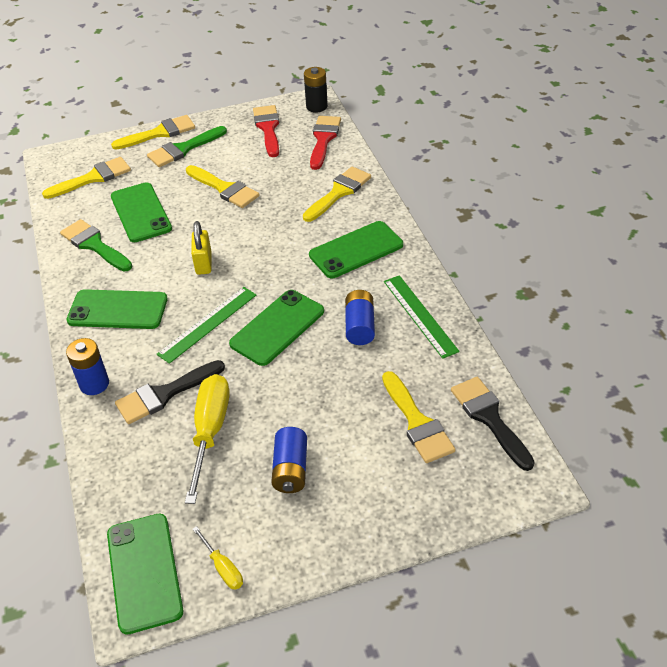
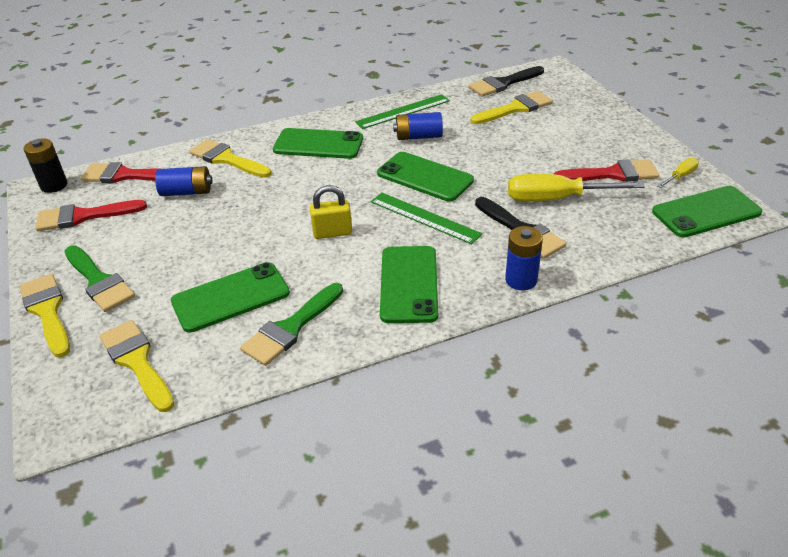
camera: 95 degrees left, 5 degrees down
yellow brush [186,165,259,208] -> none
blue battery [271,427,307,493] -> blue battery moved to [155,166,212,196]
green phone [309,221,403,278] -> green phone turned 45 degrees counterclockwise [273,128,363,159]
none -> red brush [554,159,659,182]

